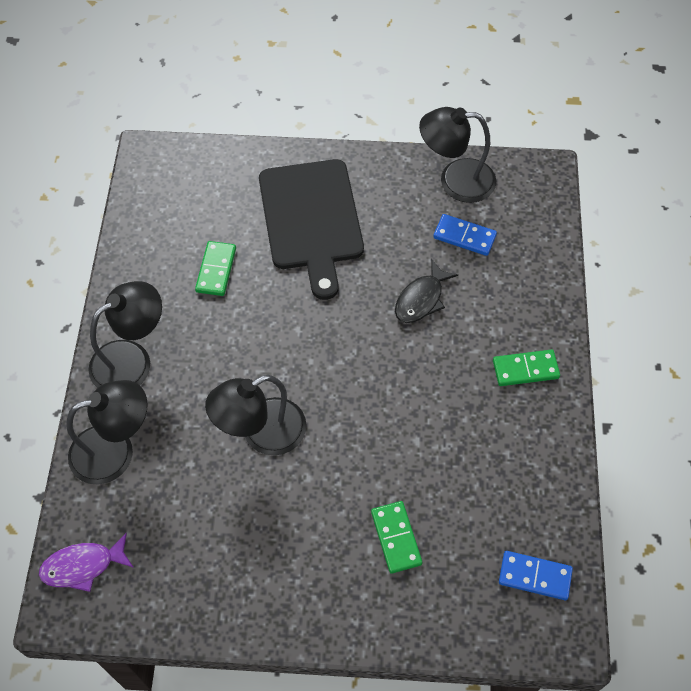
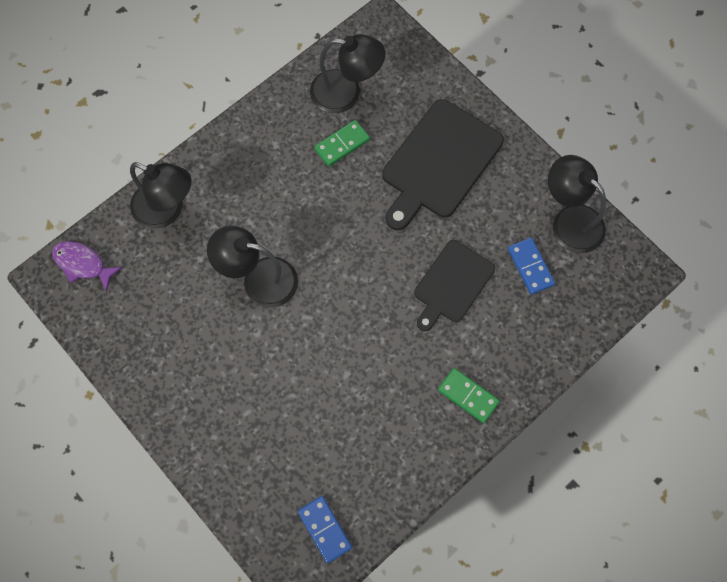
camera: 45 degrees right, 10 degrees up
black lamp [88,281,162,388] -> black lamp moved to [310,34,385,113]
green domino [371,501,422,574] -> none
black fish [395,260,458,323] -> black cutting board [414,240,495,331]

